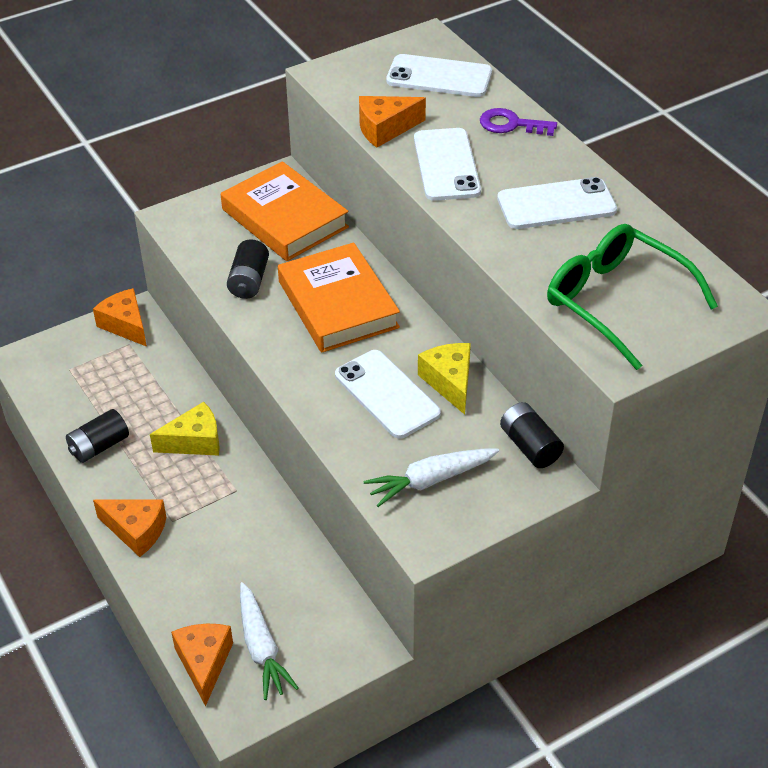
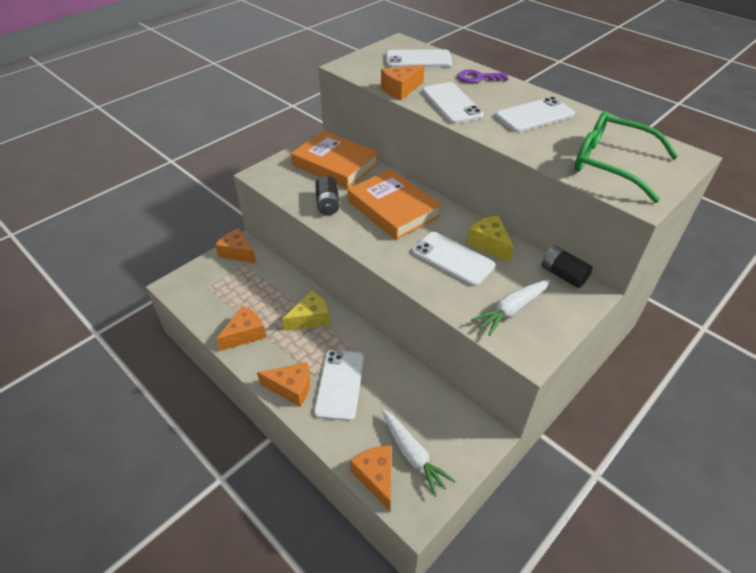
camera: 15 degrees left, 0 degrees up
black battery [66,409,129,463] -> orange cheese [216,306,267,351]
none -> white phone [314,350,364,421]

